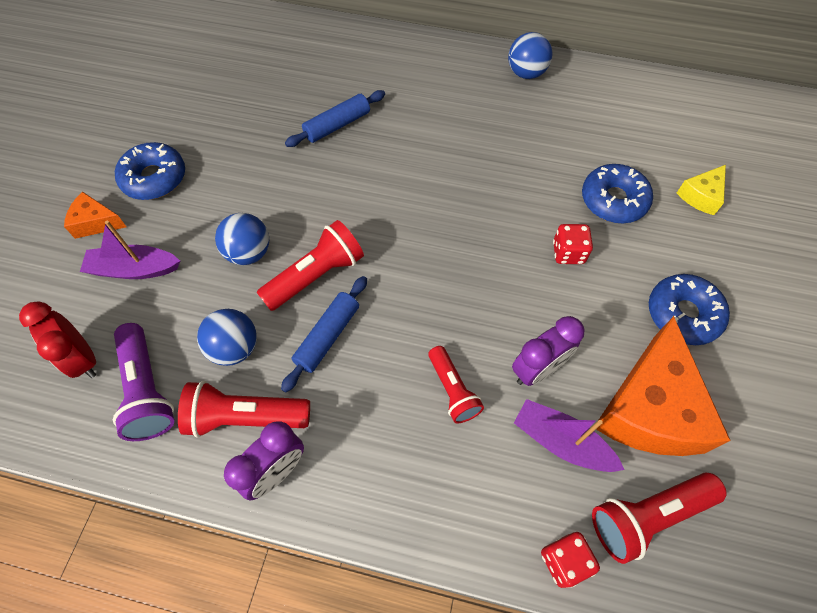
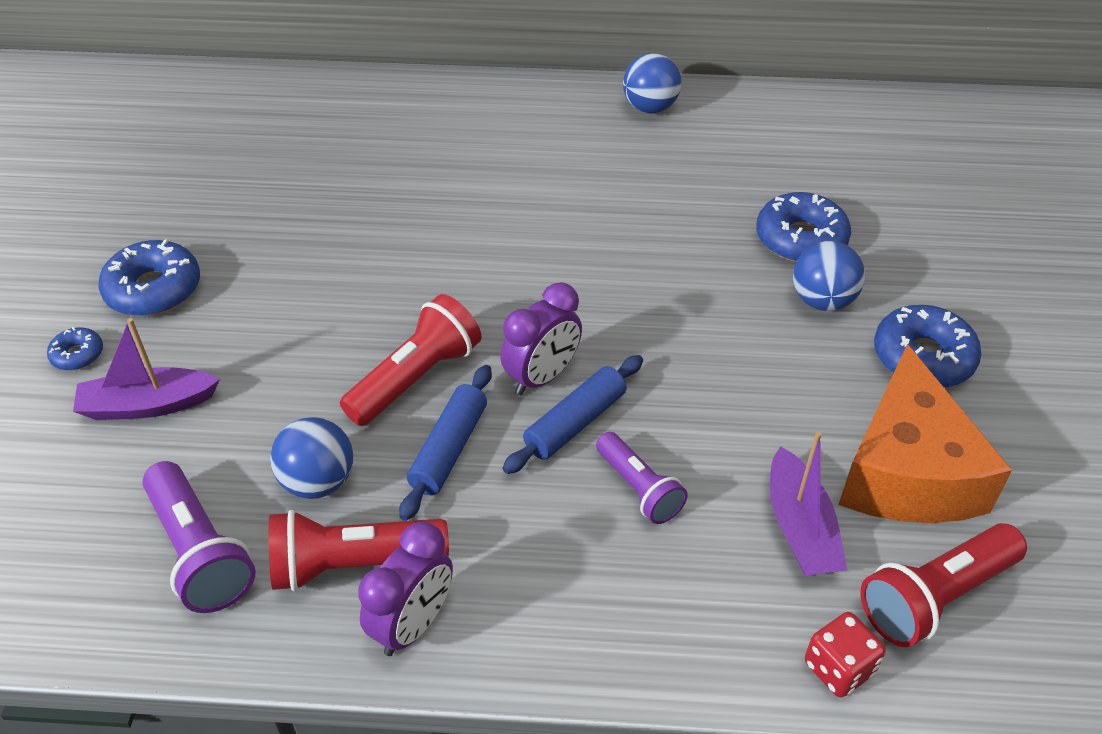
camera: 10 degrees left, 15 degrees down
red clock [19,302,96,378] -> none
orange cheese [64,192,126,239] -> blue donut [47,327,103,370]
blue ball [215,213,269,265] -> blue ball moved to [793,241,865,311]
blue rolling pin [285,90,385,147] -> blue rolling pin moved to [502,355,643,474]
red flashlight [428,346,484,423] -> purple flashlight [596,432,688,524]
purple clock [512,316,584,386] -> purple clock moved to [500,282,582,395]
purple boat [514,399,625,472] -> purple boat turned 120 degrees counterclockwise [770,432,847,576]
red dice [553,224,593,264] -> none
yellow cheese [677,165,726,215] -> none

